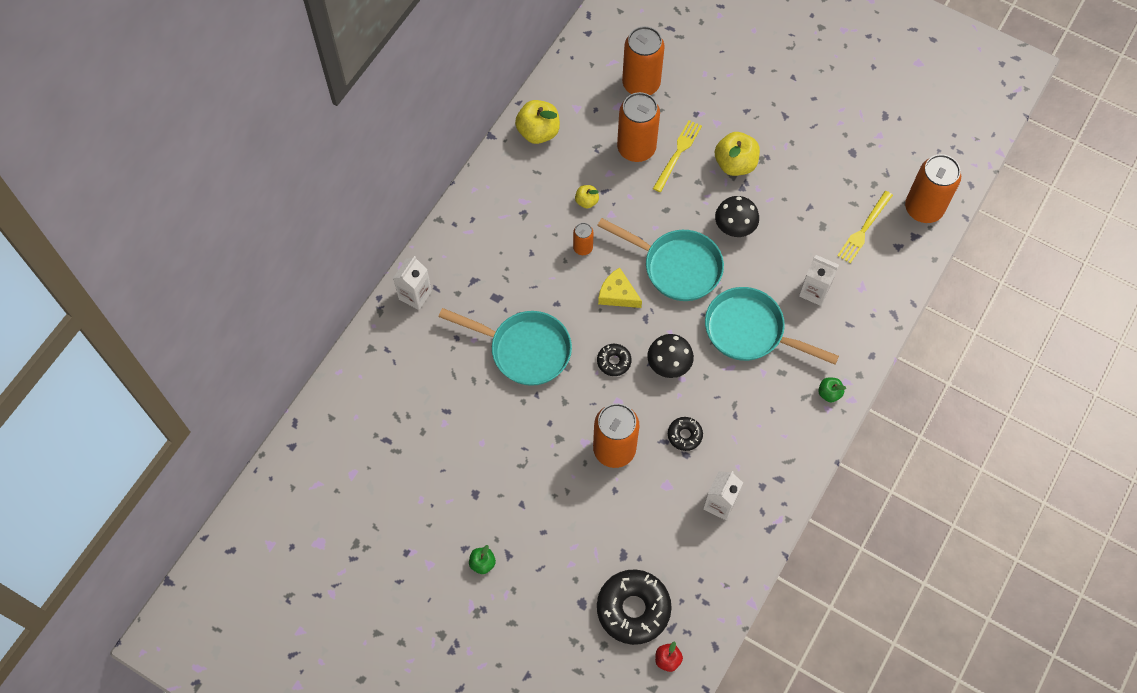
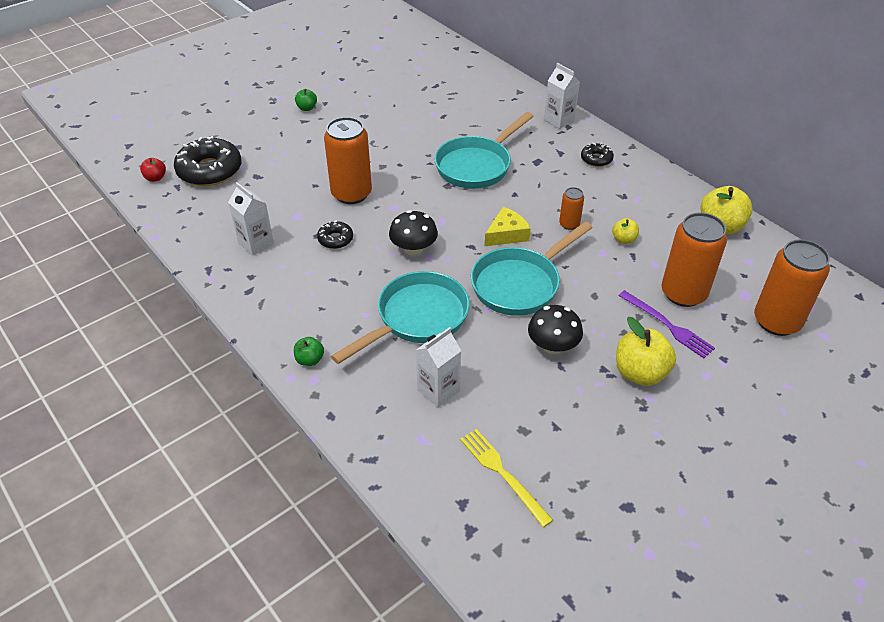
camera: 110 degrees right, 20 degrees down
black donut [597,344,631,376] -> black donut moved to [581,143,614,167]
yellow fork [653,120,702,192] -> purple fork [619,290,715,358]
orange can [905,154,961,223] -> none

